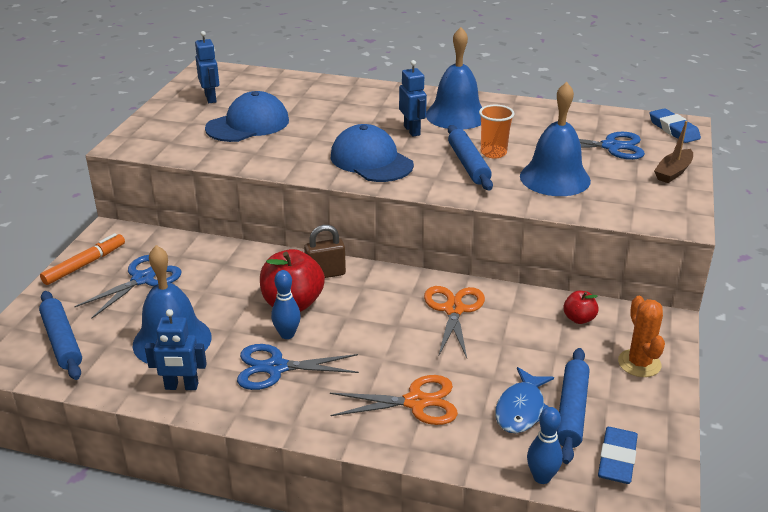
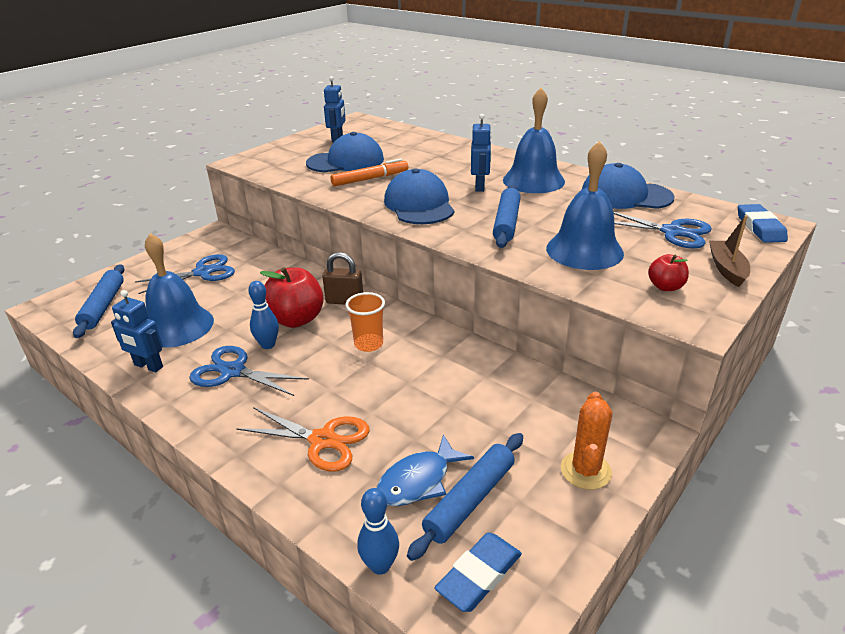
camera: 25 degrees right, 0 degrees up
orange marker [40,233,125,285] -> orange marker moved to [330,158,408,186]
orange scissors [424,286,485,358] -> none
orange cup [479,105,515,158] -> orange cup moved to [345,292,385,352]
red apple [563,291,599,324] -> red apple moved to [648,254,689,291]
brown boat [654,121,693,183] -> brown boat turned 120 degrees clockwise [709,215,750,287]
none -> blue cap [582,163,675,209]

